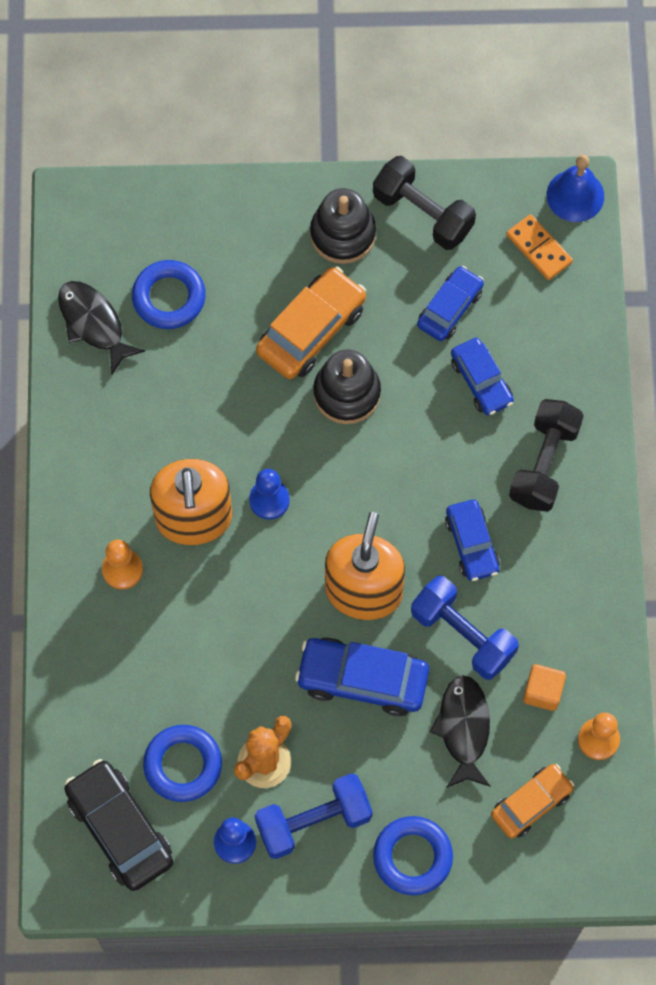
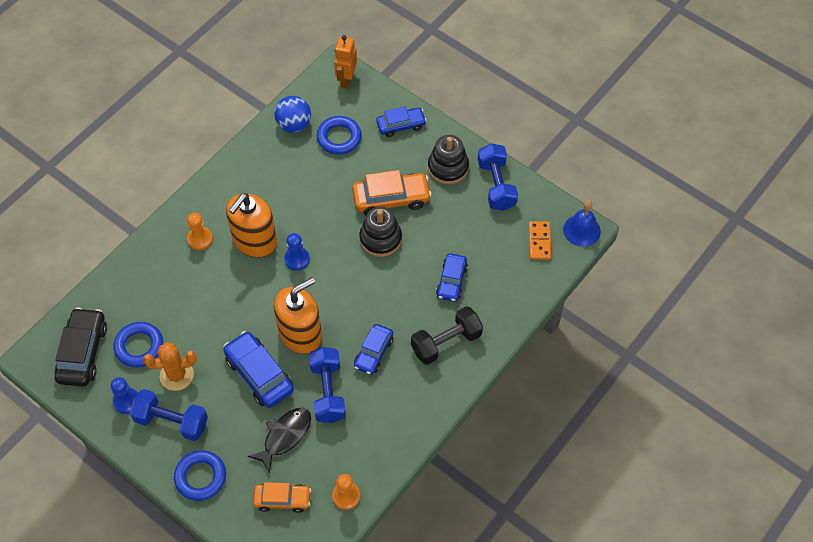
camera: 40 degrees right, 10 degrees down
black fish [58,281,145,375] -> blue ball [274,96,311,133]
black dumbbell [373,156,476,250] -> blue dumbbell [478,143,518,211]
blue car [417,266,484,341] -> blue car moved to [376,106,427,137]
orange cube [523,664,566,711] -> none
none -> orange robot [334,35,357,89]

